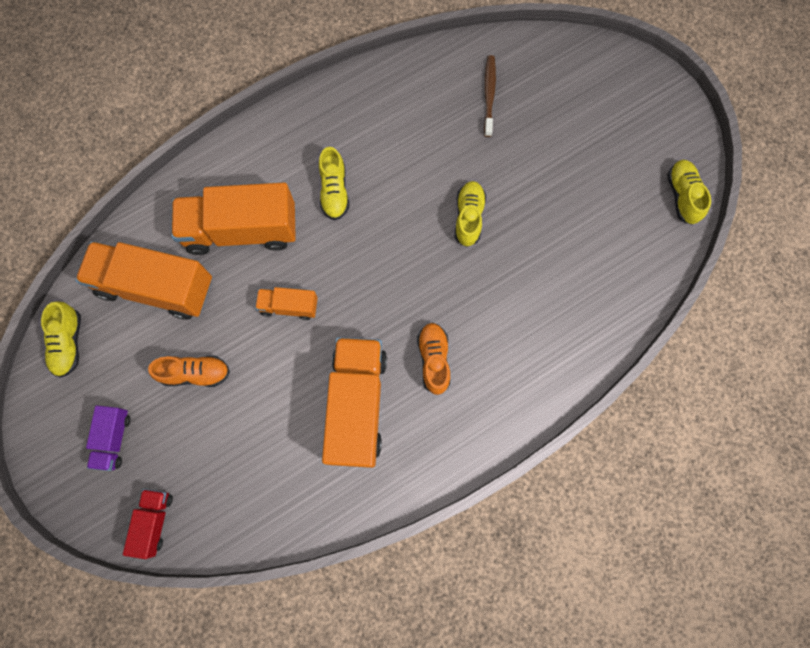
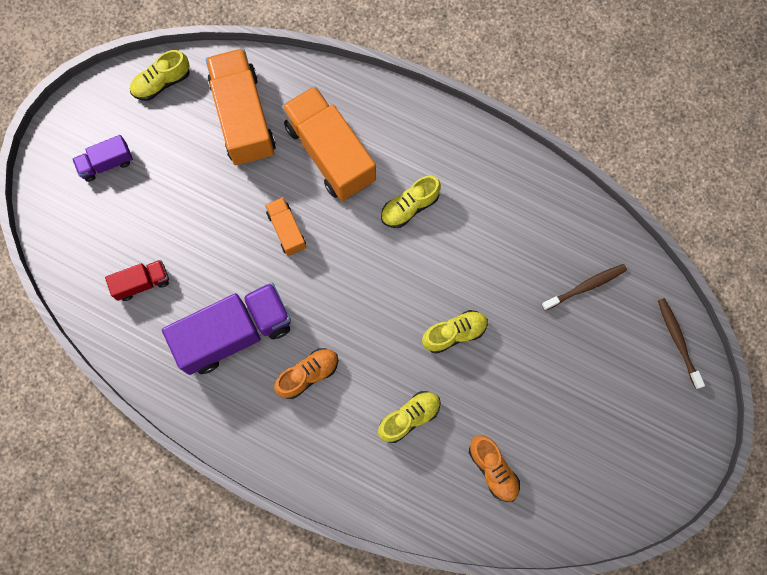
camera: 60 degrees right, 0 degrees up
red truck [123,489,173,559] -> red truck moved to [105,260,169,301]
orange shoe [148,356,230,387] -> orange shoe moved to [469,435,520,502]
orange truck [322,337,387,468] -> purple truck [162,282,291,375]
yellow shoe [667,160,711,225] -> yellow shoe moved to [378,391,441,443]
none -> brown toothbrush [658,298,705,389]

